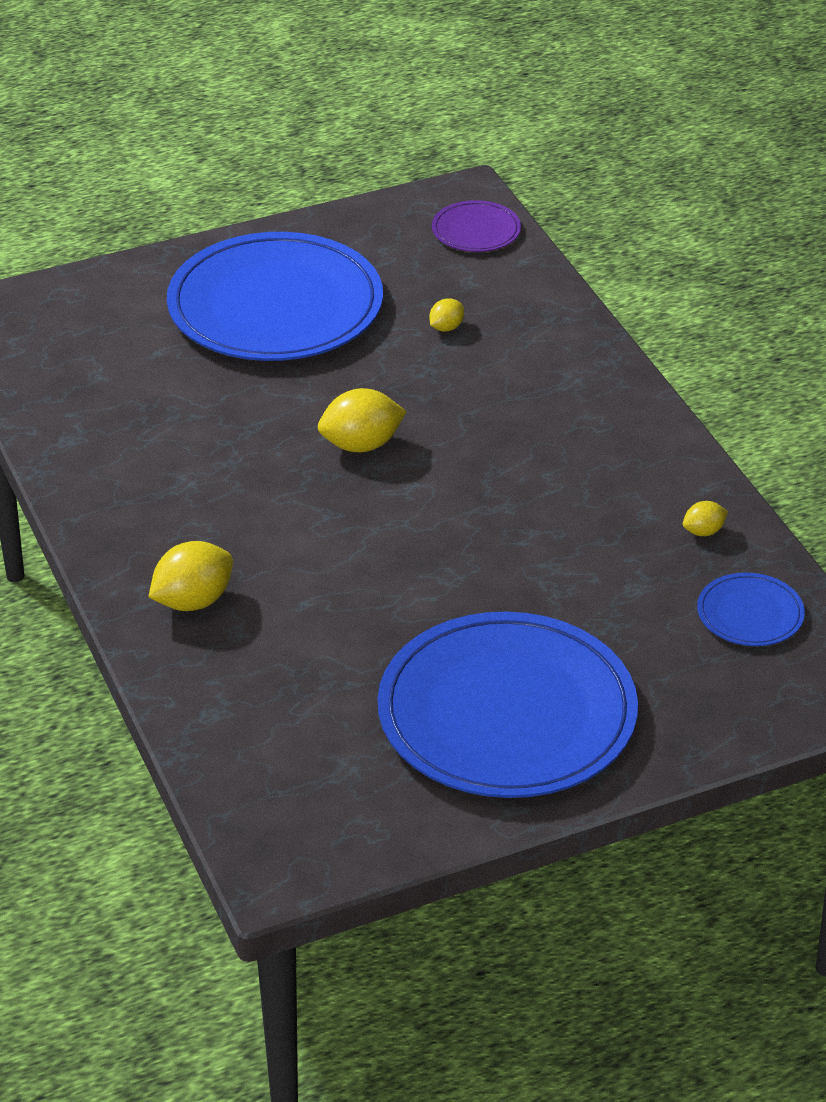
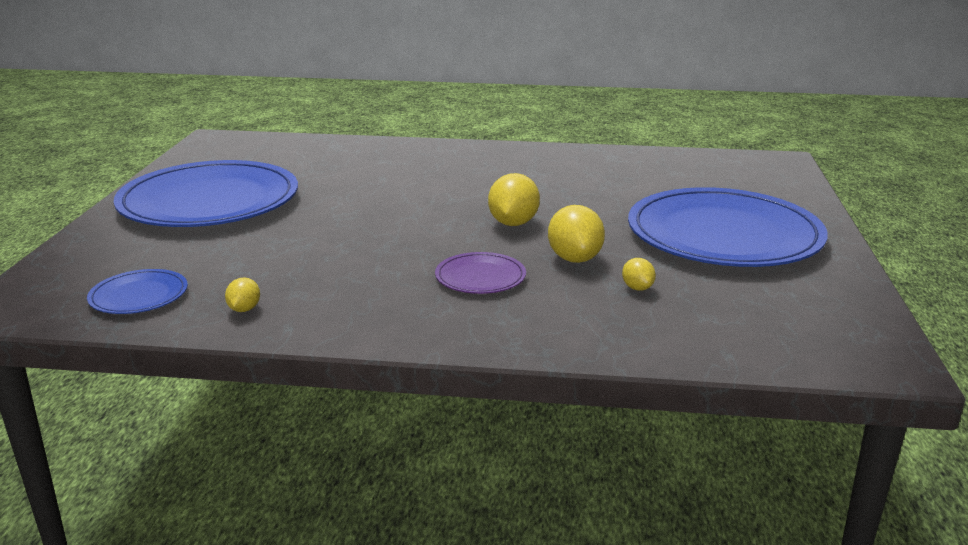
camera: 120 degrees right, 15 degrees down
yellow lemon [148,541,233,611] -> yellow lemon moved to [548,205,605,263]
purple plate [432,200,521,252] -> purple plate moved to [435,252,526,294]

